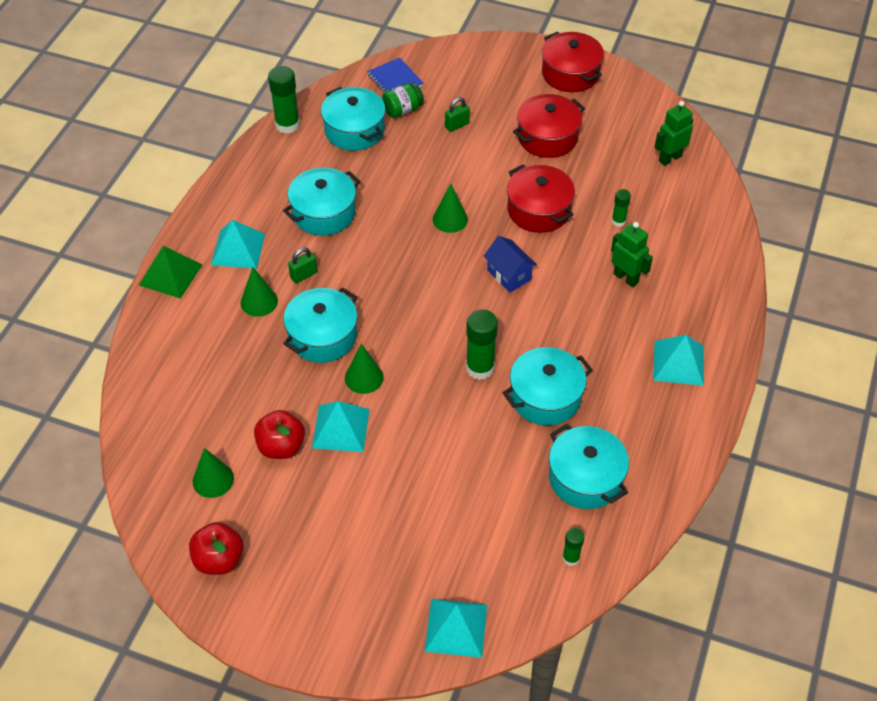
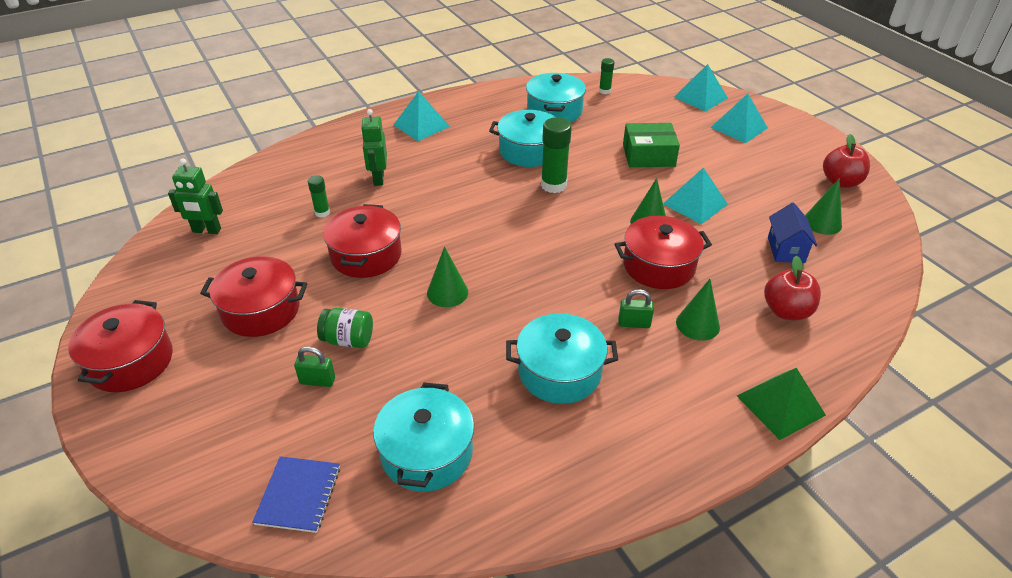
camera: 140 degrees left, 10 degrees down
turquoise pyramid [211,220,265,269] -> turquoise pyramid moved to [711,94,768,143]
red apple [254,410,305,459] -> red apple moved to [764,256,821,320]
green glue stick [268,66,300,134] -> none
turquoise pot [283,287,357,363] -> red pot [614,216,712,289]
green jar [382,83,424,118] -> green jar moved to [317,308,373,348]
blue house [484,236,537,293] -> blue house moved to [768,203,817,263]
none -> green box [623,123,680,167]

